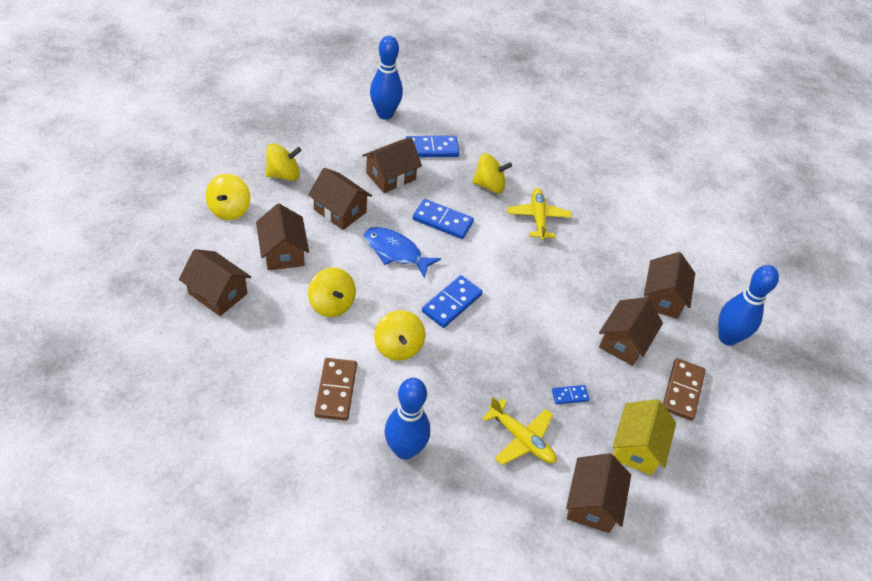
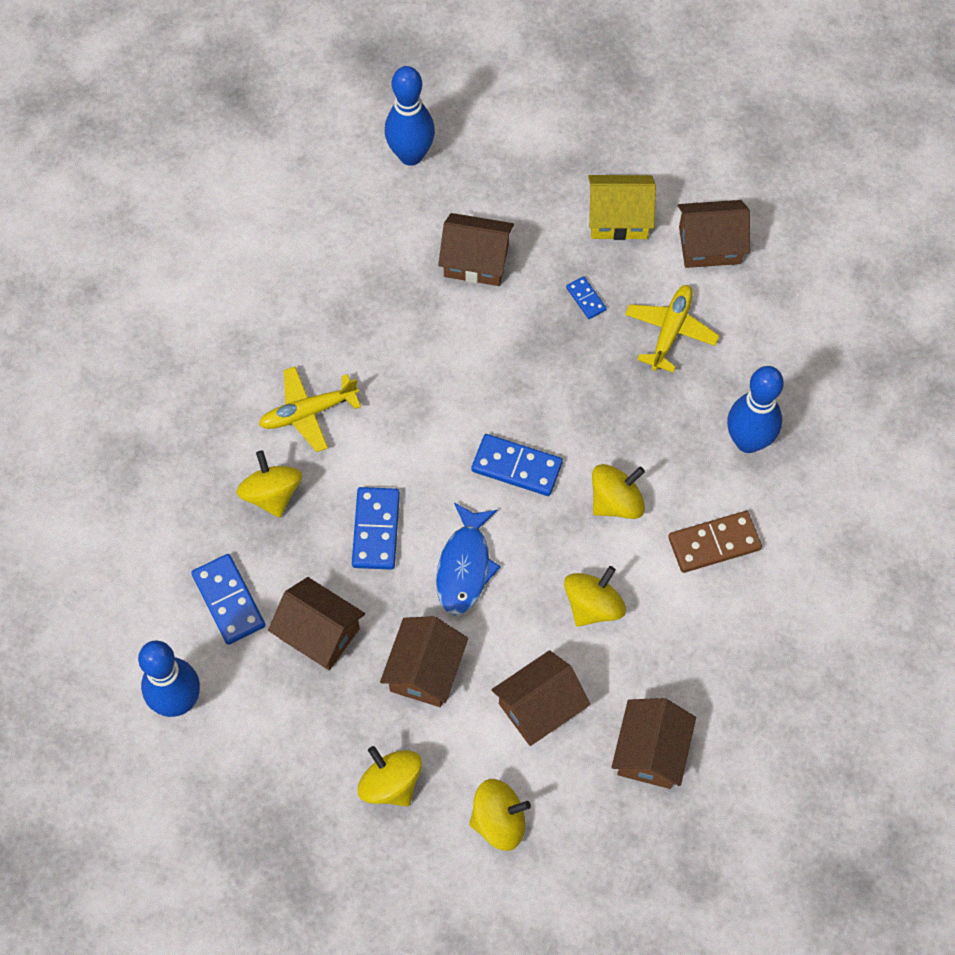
camera: 105 degrees left, 15 degrees up
brown house [644,252,695,319] -> none
brown domino [663,358,706,421] -> none

